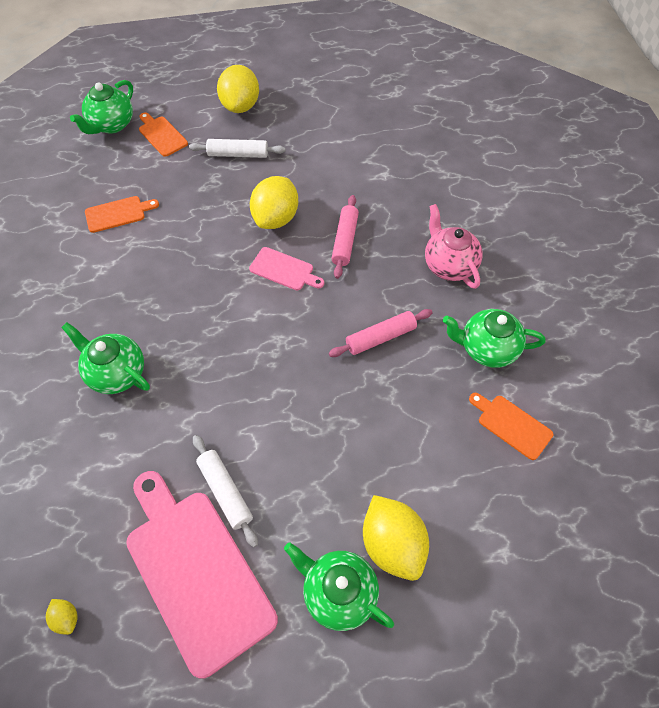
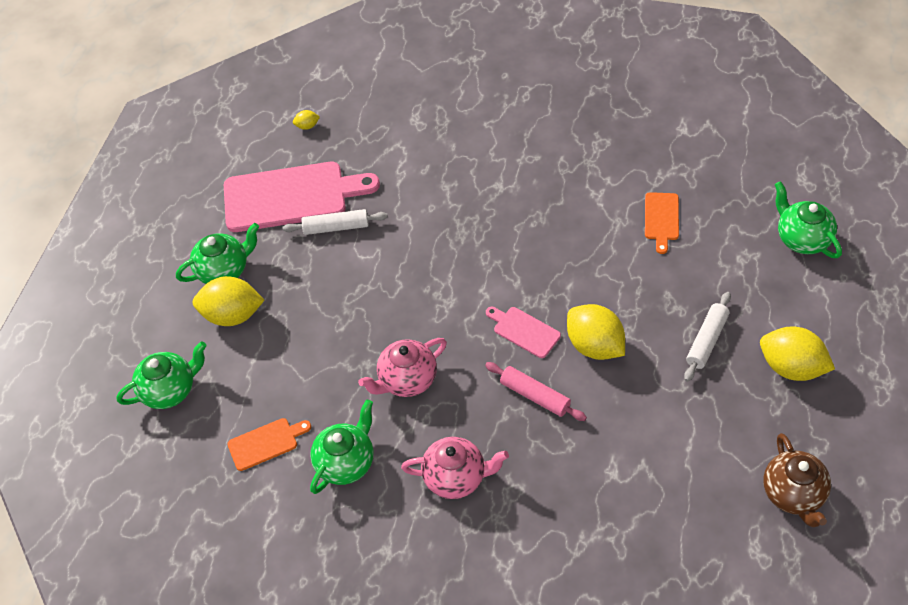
camera: 120 degrees right, 5 degrees down
green teapot [61,322,150,394] -> green teapot moved to [117,341,206,409]
orange cutting board [139,112,188,157] -> none
pink cutting board [249,247,324,290] -> pink cutting board turned 75 degrees clockwise [486,307,561,358]
pink rolling pin [329,309,433,357] -> pink teapot [358,338,447,397]
none -> brown teapot [763,433,831,527]

